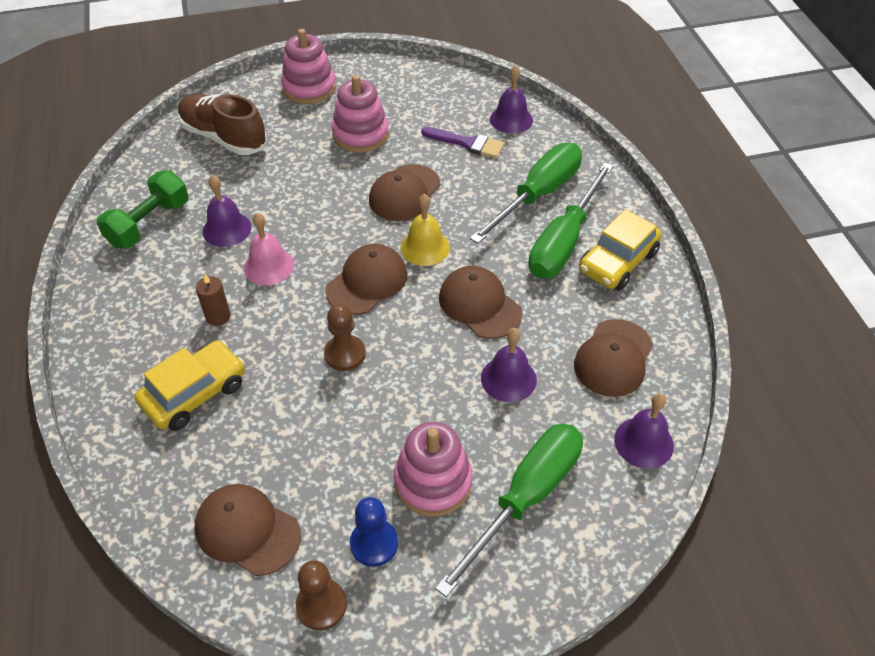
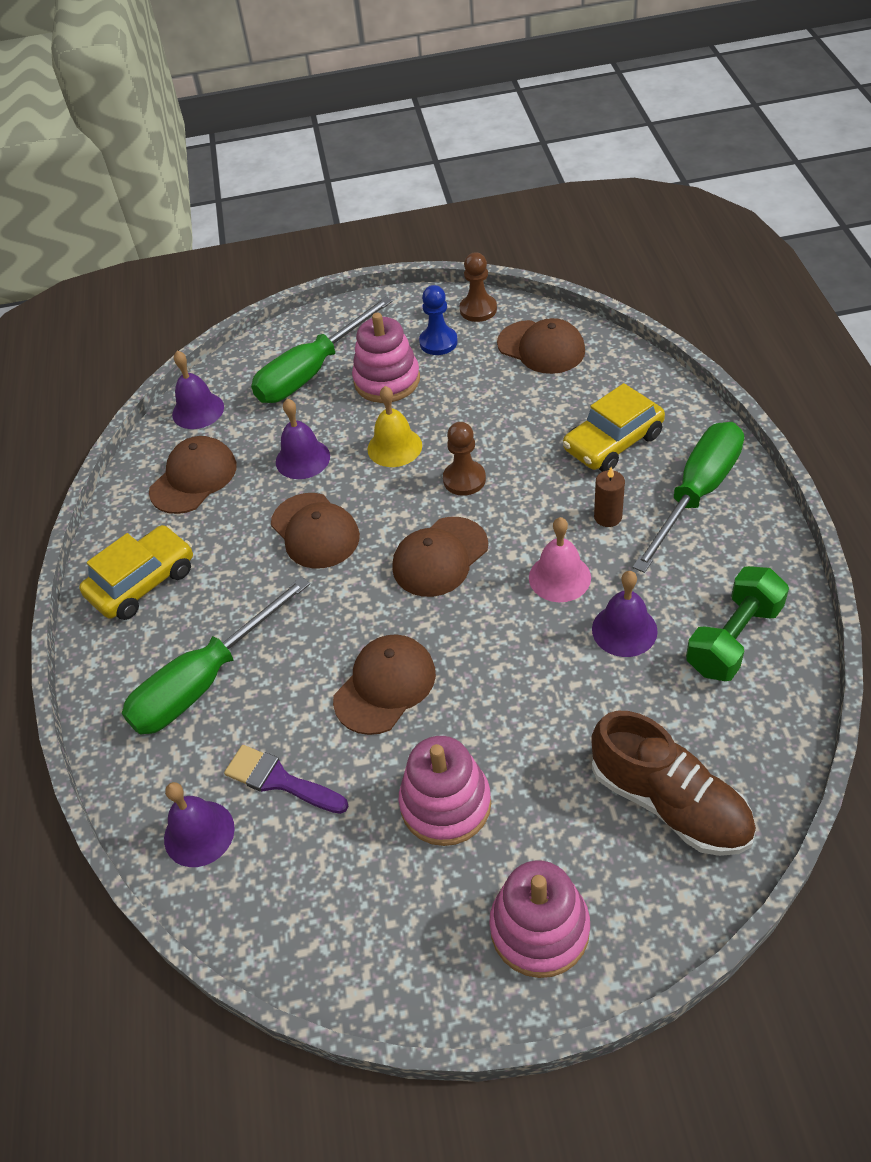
camera: 170 degrees left, 0 degrees up
yellow bell [400,194,450,266] -> yellow bell moved to [367,386,422,467]
green screwdriver [528,162,613,278] -> green screwdriver moved to [632,422,744,573]

